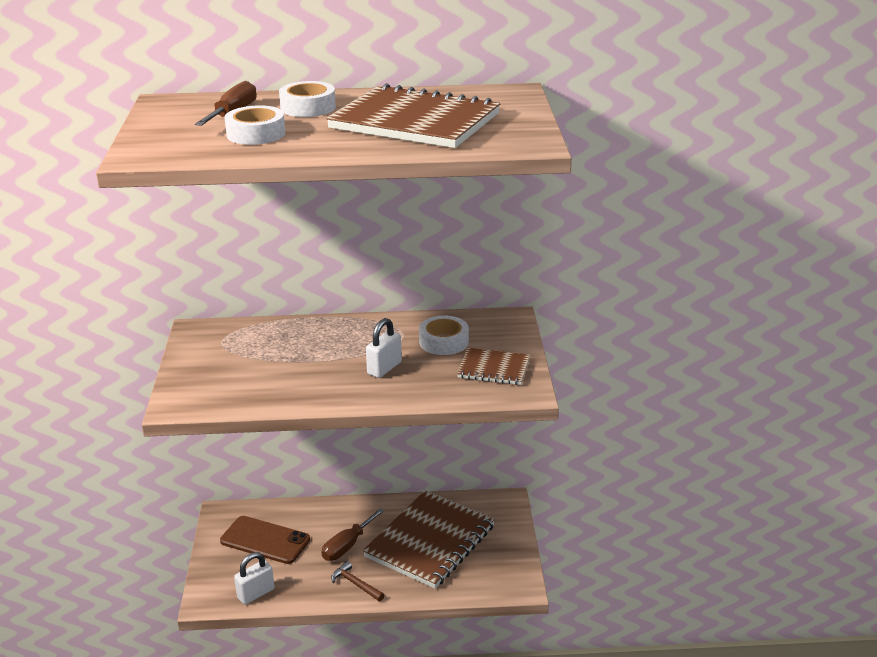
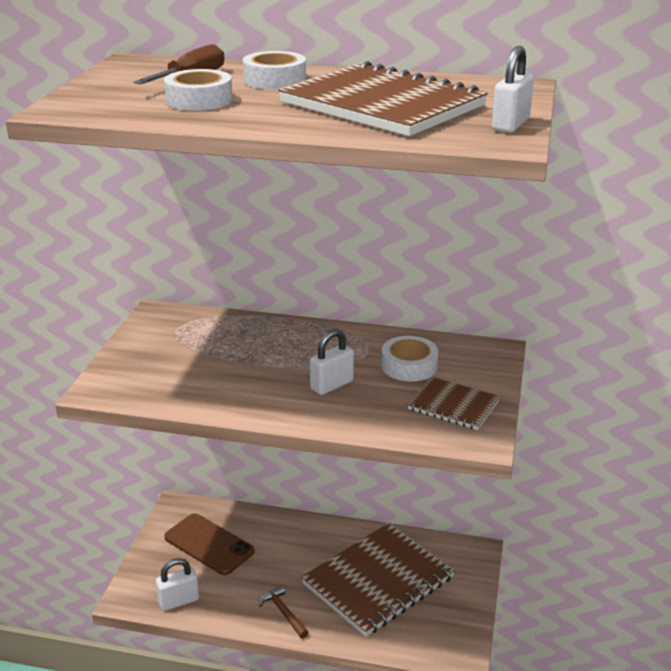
camera: 15 degrees right, 0 degrees up
brown screwdriver [321,508,384,561] -> none
none -> white padlock [492,46,534,133]

